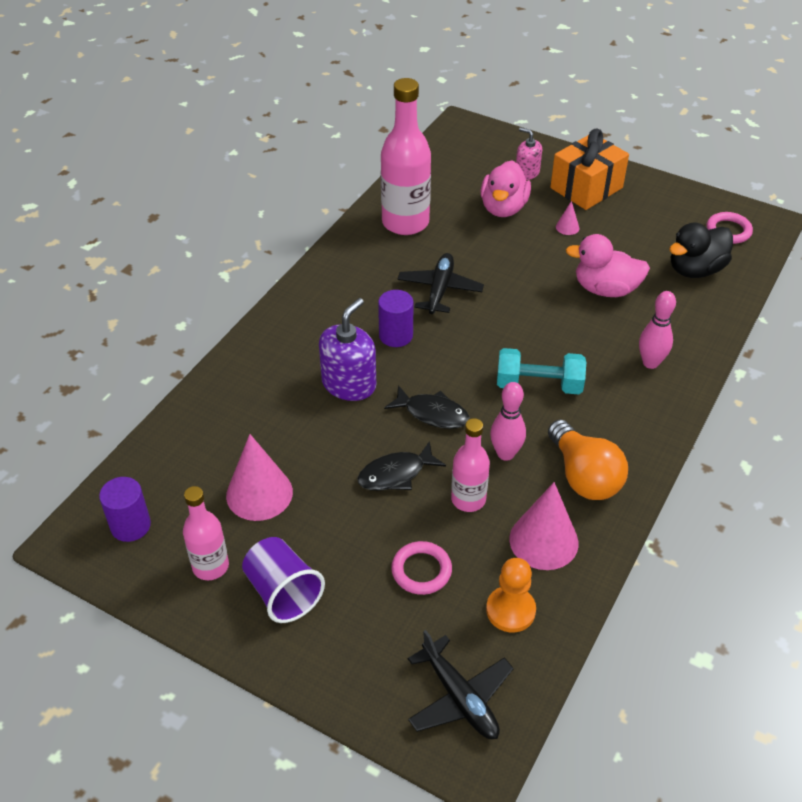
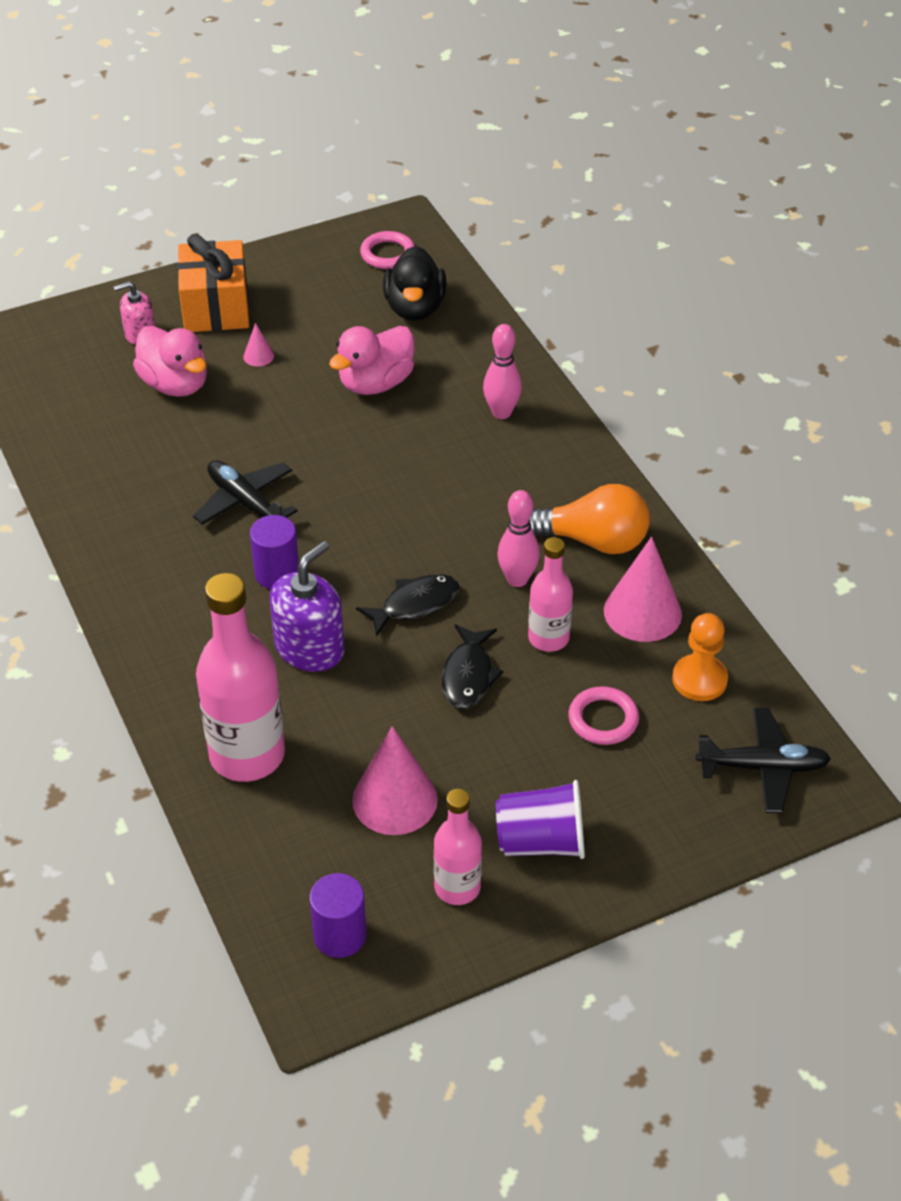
camera: 55 degrees left, 0 degrees up
purple soap dispenser [319,298,376,401] -> purple soap dispenser turned 60 degrees clockwise [270,541,344,672]
pink bottle [381,78,431,235] -> pink bottle moved to [196,573,285,782]
turquoise dumbbell [497,348,586,394] -> none

